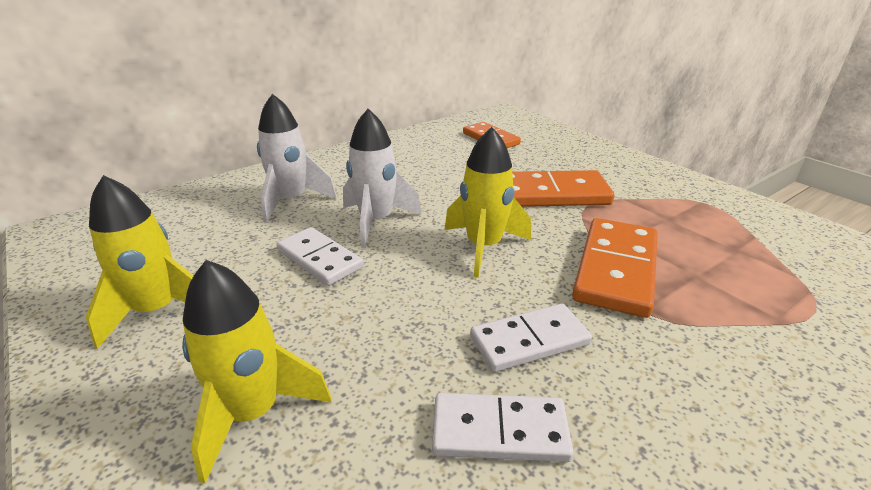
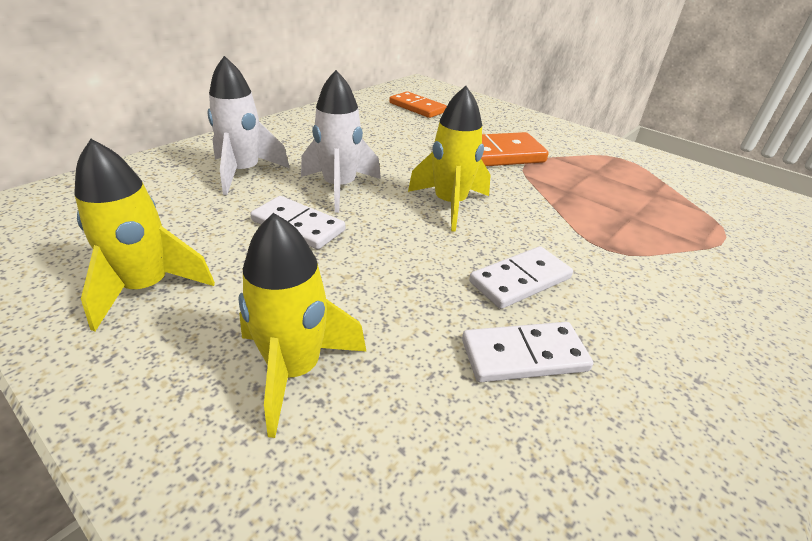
camera: 15 degrees left, 5 degrees up
orange domino [572,218,658,318] -> none

